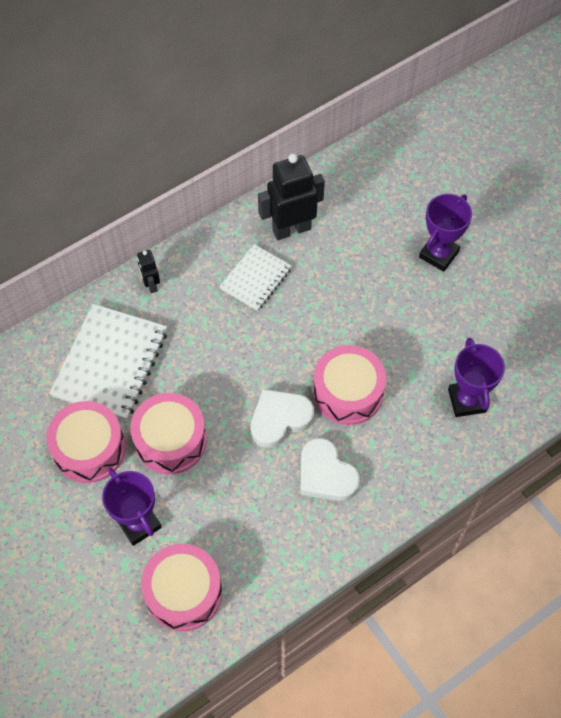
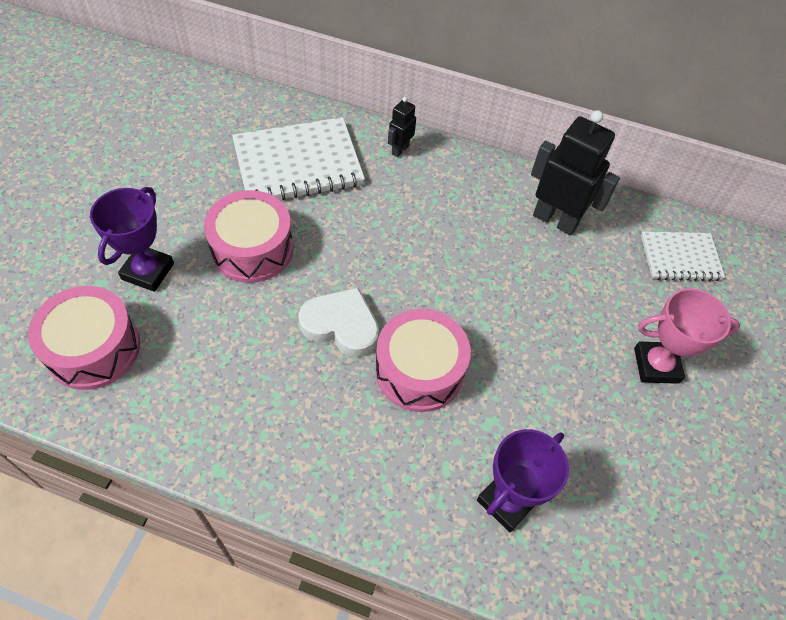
camera: 50 degrees right, 5 degrees down
pink drum [46,401,126,483] -> none
white notebook [219,244,292,311] -> white notebook moved to [641,231,725,281]
white heart [300,438,360,501] -> none
purple trophy [419,194,472,272] -> pink trophy [634,288,740,384]

